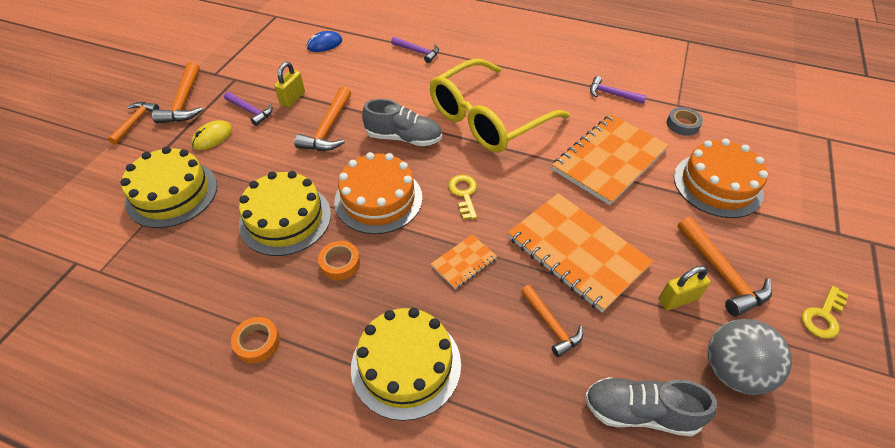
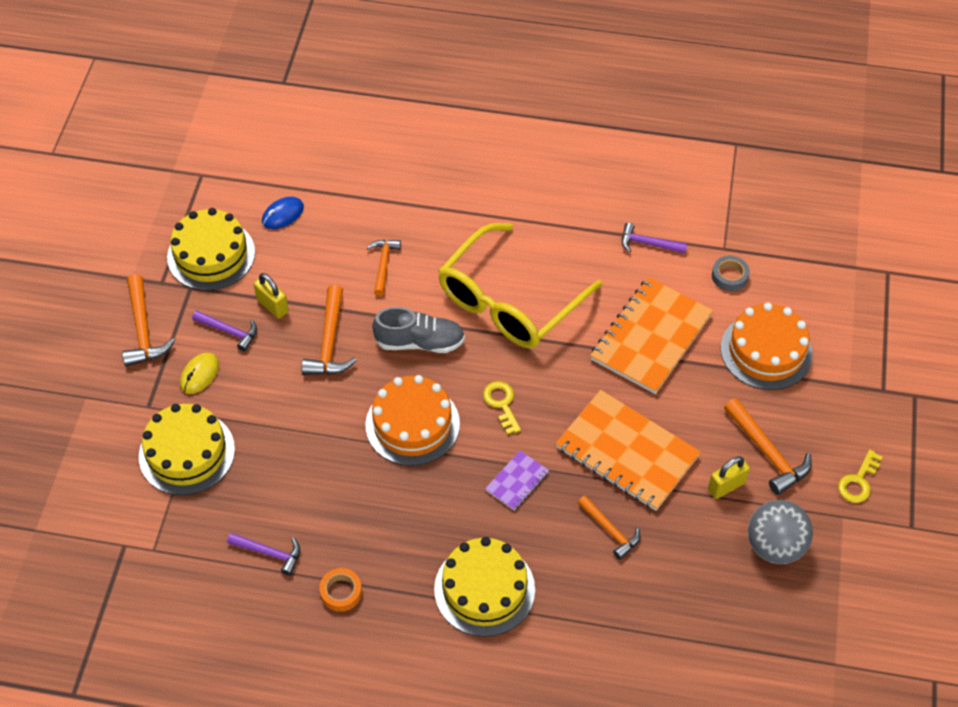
camera: 10 degrees left, 5 degrees up
orange hammer [108,102,159,145] -> orange hammer moved to [367,240,401,296]
yellow cake [239,171,331,256] -> yellow cake moved to [167,208,255,291]
yellow padlock [274,62,305,107] -> yellow padlock turned 60 degrees counterclockwise [254,273,289,319]
orange tape [318,241,360,280] -> none
purple hammer [391,37,439,63] -> purple hammer moved to [227,533,300,575]
orange notebook [431,234,497,289] -> purple notebook [485,450,549,510]
grey shoe [585,377,717,436] -> none

